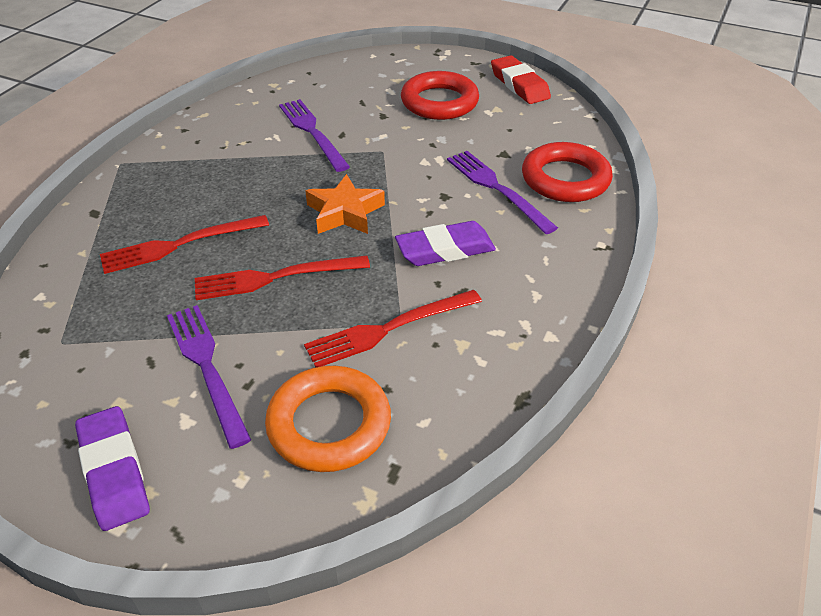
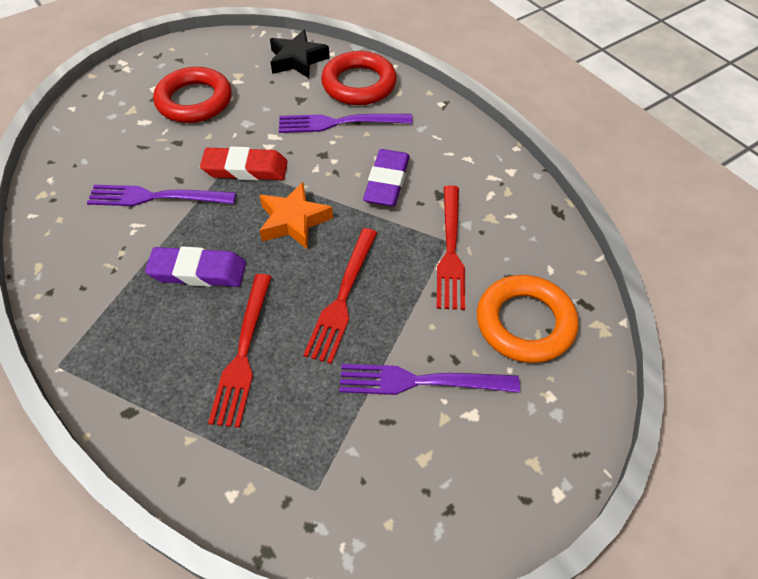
camera: 60 degrees left, 10 degrees up
purple eraser [75,406,150,531] -> purple eraser moved to [145,246,246,287]
red eraser [491,55,551,104] -> red eraser moved to [200,146,288,181]
none -> black star [270,30,330,78]

